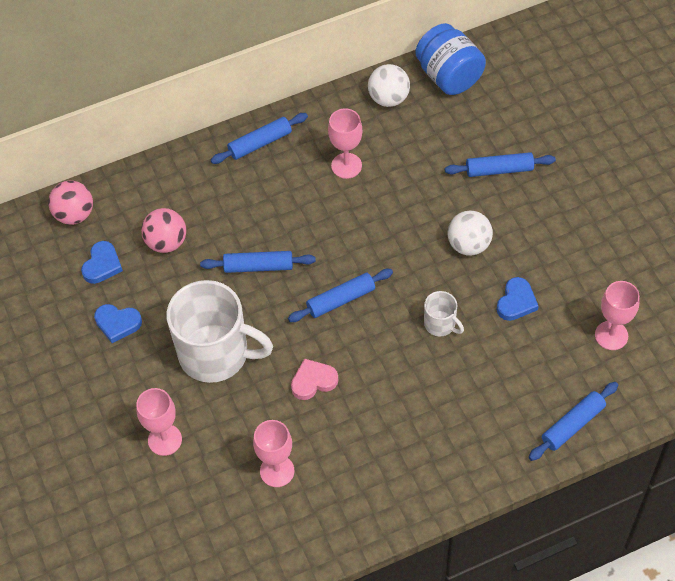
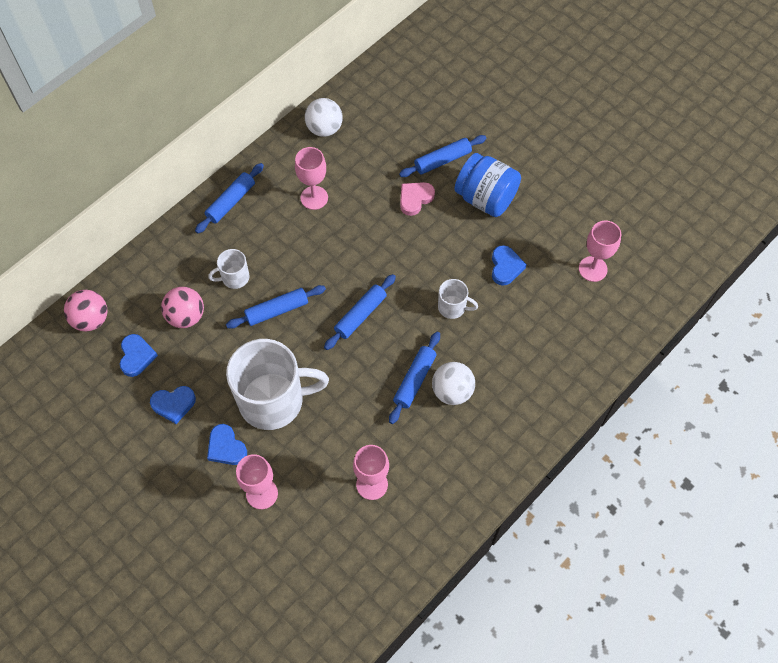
camera: 25 degrees left, 5 degrees up
pink heart [291,359,338,400] -> pink heart moved to [400,182,435,216]
blue jar [415,23,486,95] -> blue jar moved to [454,153,521,217]
white ball [448,210,493,256] -> white ball moved to [432,362,475,405]
blue rolling pin [529,382,618,461] -> blue rolling pin moved to [389,332,440,424]
none -> blue heart [207,424,247,465]
none -> white mug [208,249,249,289]

